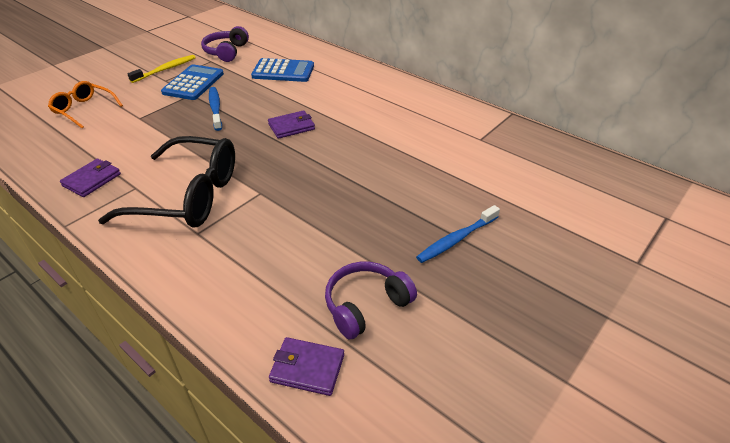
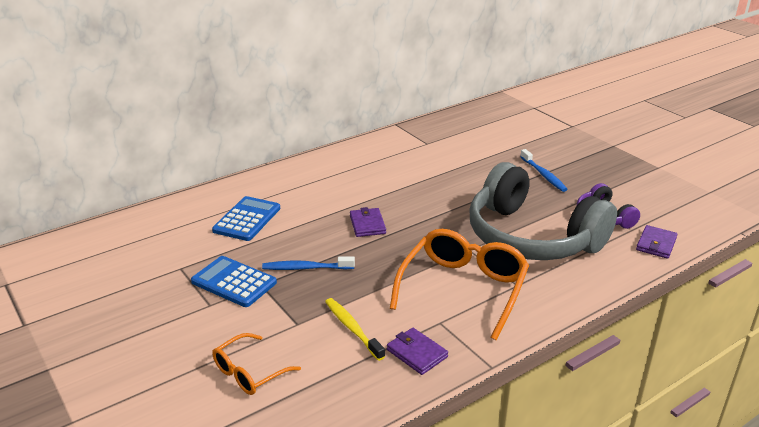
camera: 75 degrees left, 10 degrees down
black glasses [98,136,235,228] -> orange glasses [390,229,529,340]
yellow toothbrush [128,55,196,83] -> yellow toothbrush moved to [325,298,385,361]
purple headphones [201,26,249,62] -> none
none -> grey headphones [470,162,617,260]

